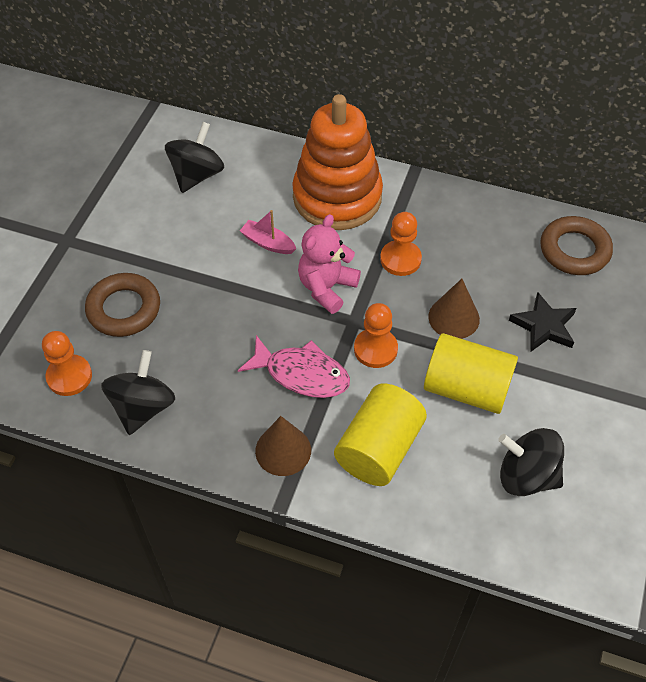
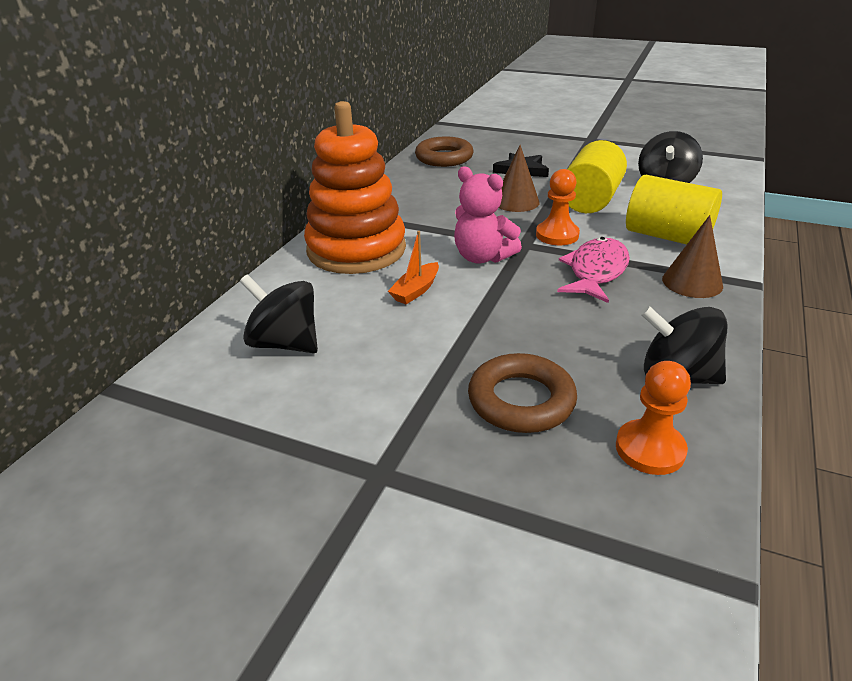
camera: 85 degrees left, 20 degrees down
pink boat [240,210,296,254] -> orange boat [388,231,439,304]
orange pawn [380,212,422,276] -> none

